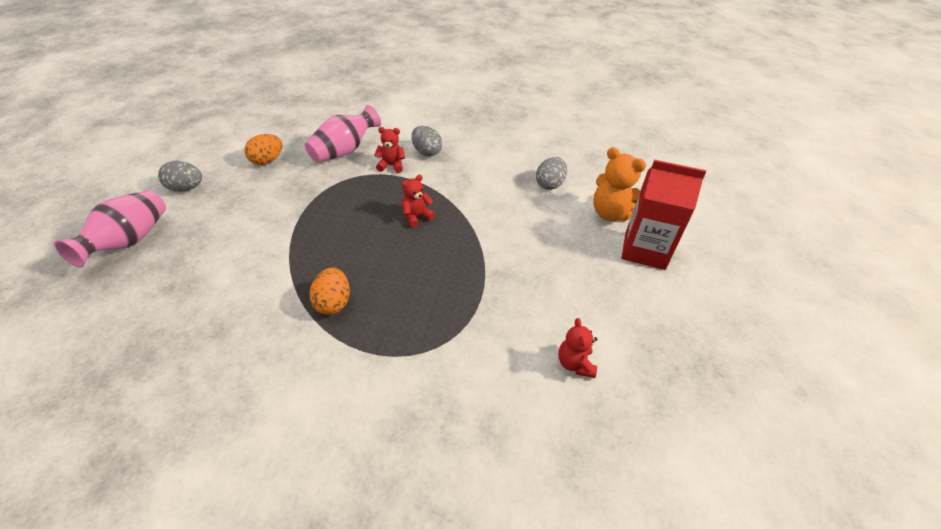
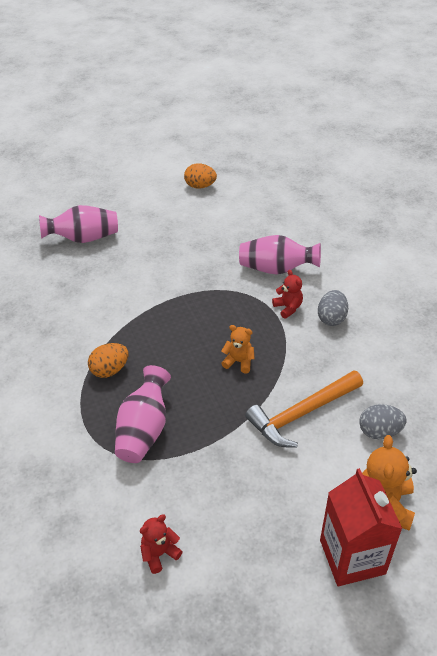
camera: 60 degrees right, 0 degrees up
grey egg [158,161,202,192] -> none
orange egg [244,134,282,165] -> orange egg moved to [184,163,217,189]
red teddy bear [401,174,435,228] -> orange teddy bear [221,325,255,373]
none -> pink vase [115,365,171,463]
none -> orange hammer [245,370,363,448]

